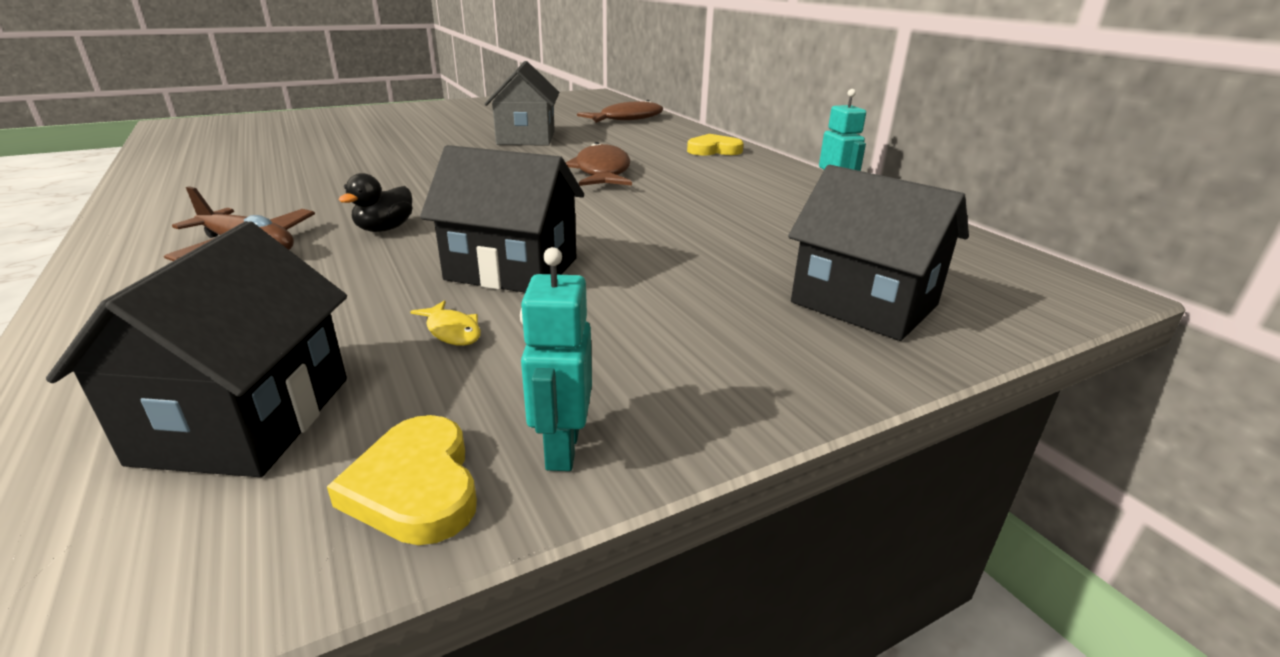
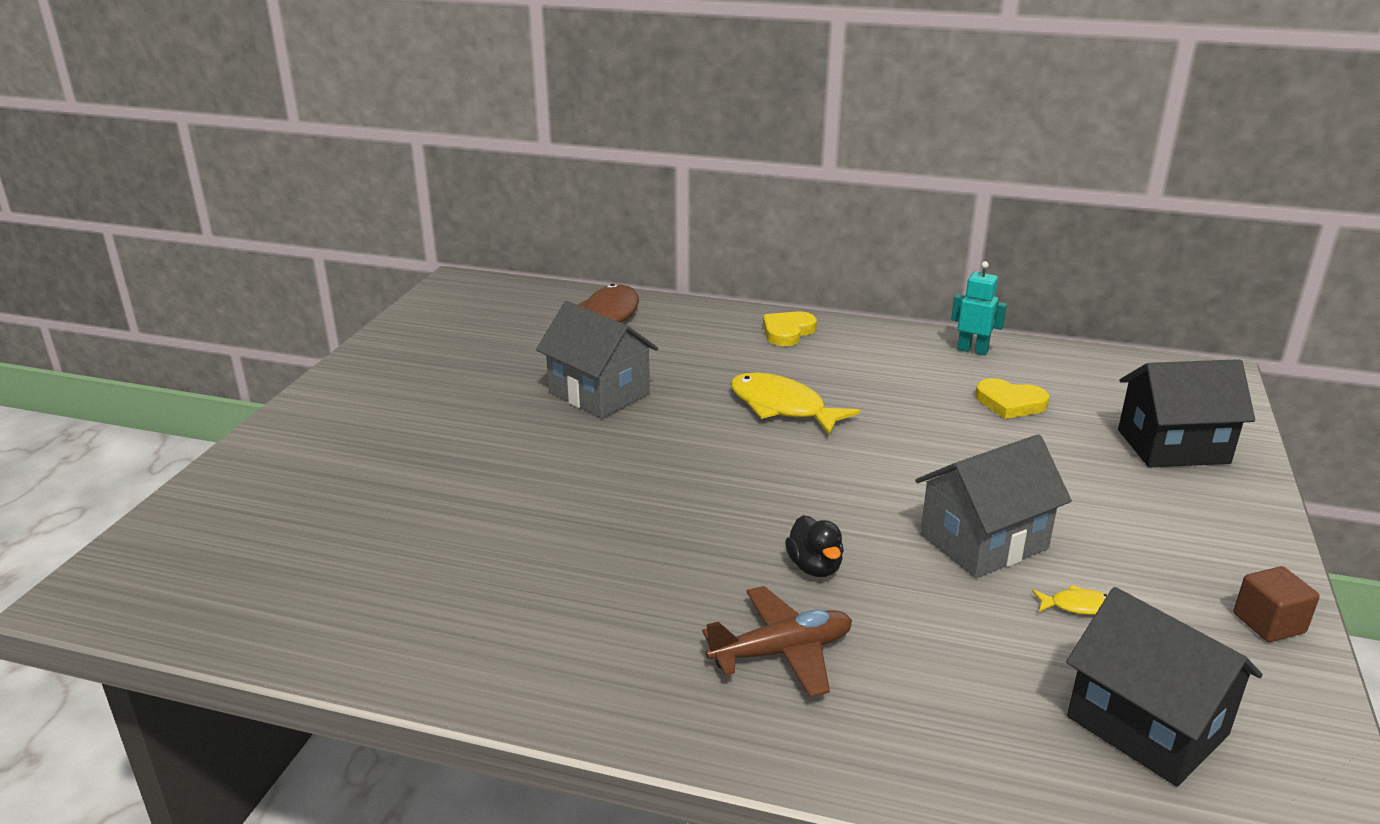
camera: 45 degrees left, 0 degrees up
yellow heart [327,415,477,545] -> yellow heart moved to [975,378,1049,419]
black house [420,145,584,293] -> grey house [915,434,1072,578]
turquoise robot [520,247,592,471] -> brown cube [1234,566,1320,642]
brown fish [566,142,632,186] -> yellow fish [731,372,860,435]

